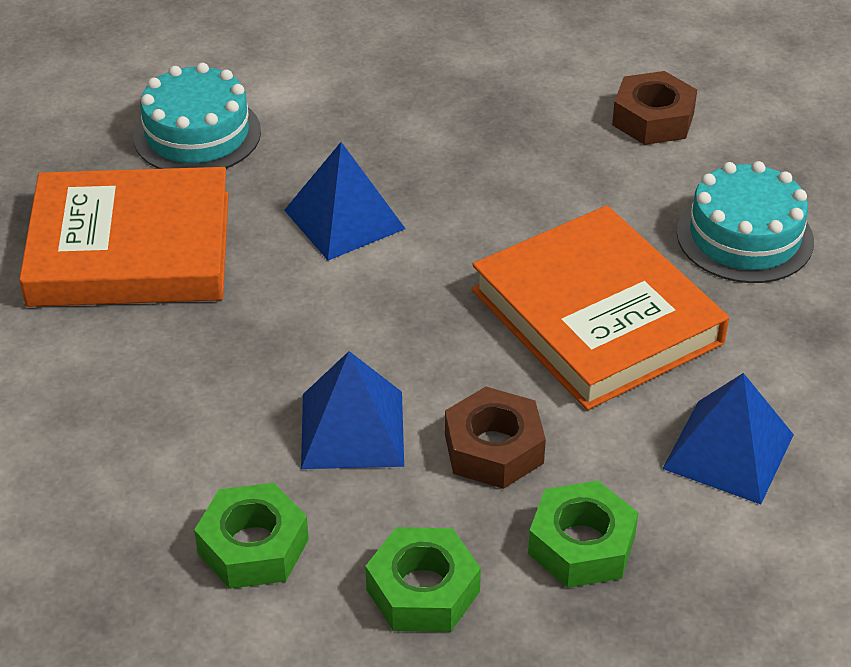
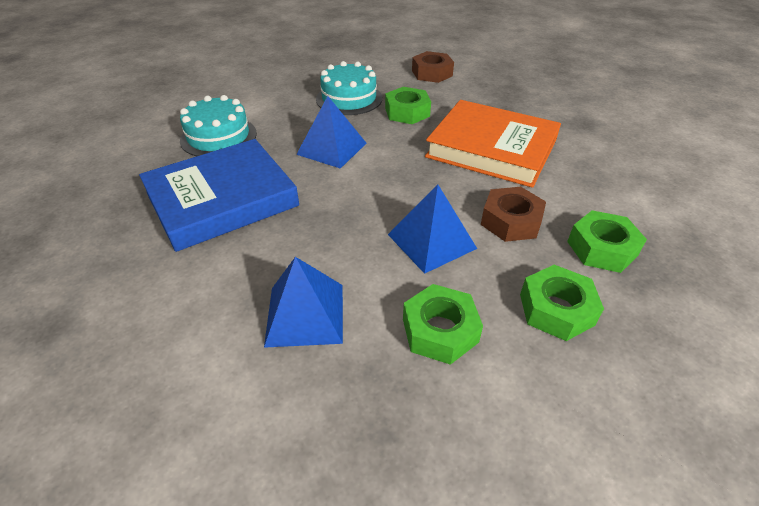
camera: 30 degrees left, 0 degrees up
orange book [19,167,229,307] -> blue book [139,139,299,252]
blue pyramid [662,373,794,504] -> blue pyramid moved to [264,257,343,348]
turquoise cake [677,161,814,283] -> turquoise cake moved to [316,61,382,115]
none -> green nut [385,87,431,124]

